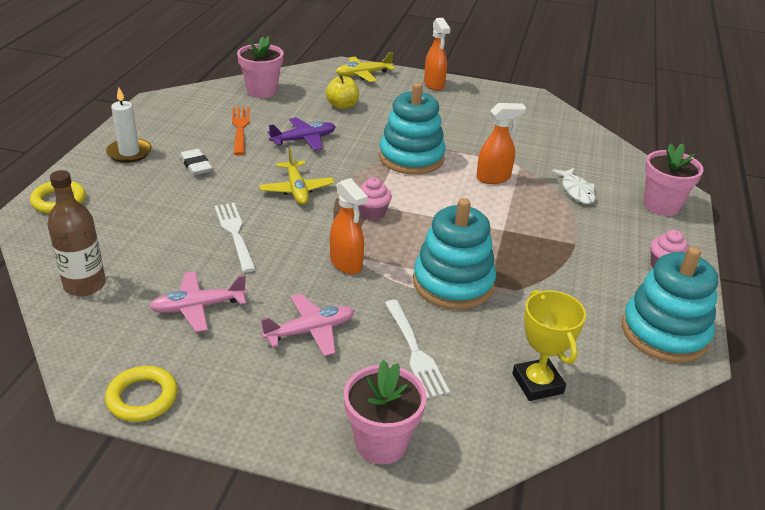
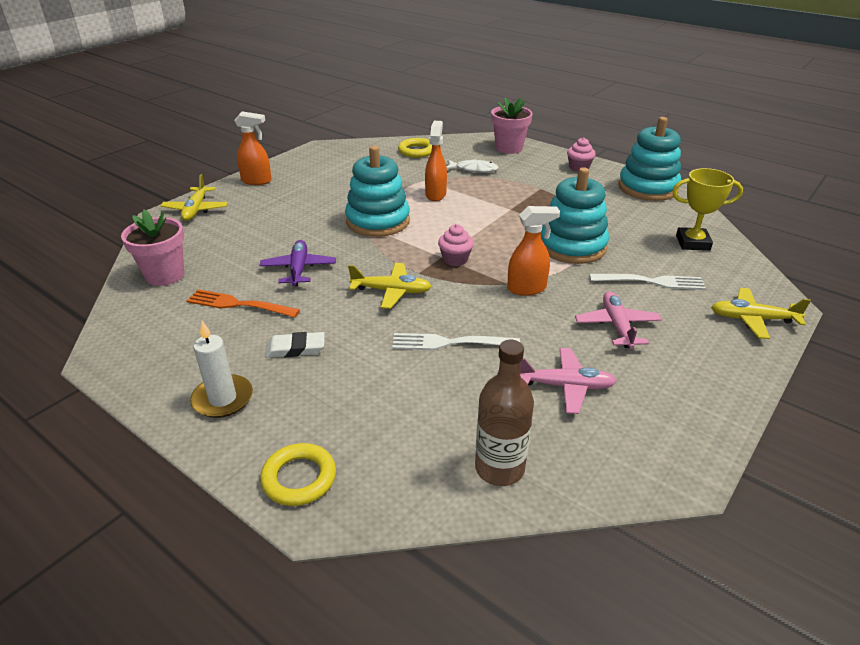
camera: 65 degrees left, 0 degrees up
yellow ring [105,366,178,422] -> yellow ring moved to [398,138,432,158]
pink plane [149,271,247,332] -> pink plane turned 90 degrees counterclockwise [520,348,617,414]
yellow apple [326,75,359,109] -> none
pink flower pot [344,360,427,464] -> yellow plane [711,288,811,339]

